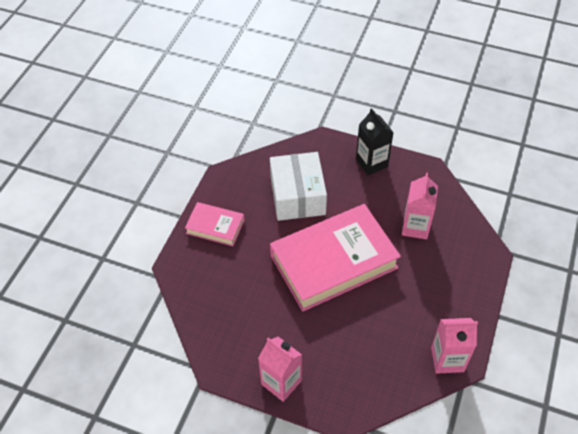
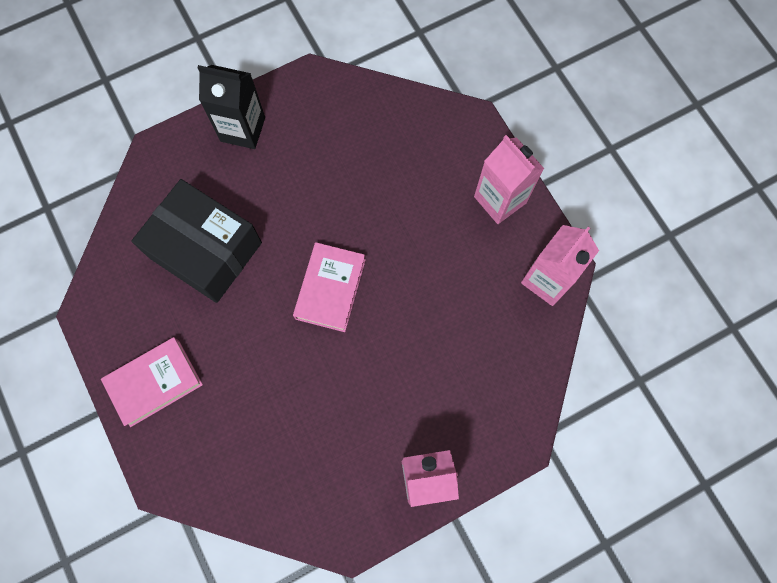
camera: 50 degrees left, 20 degrees up
white box [270,152,327,221] -> black box [131,179,262,303]
pink book [270,204,401,312] -> pink book [293,242,366,332], size x0.48
pink carton [402,173,438,239] -> pink carton moved to [474,135,544,224]

